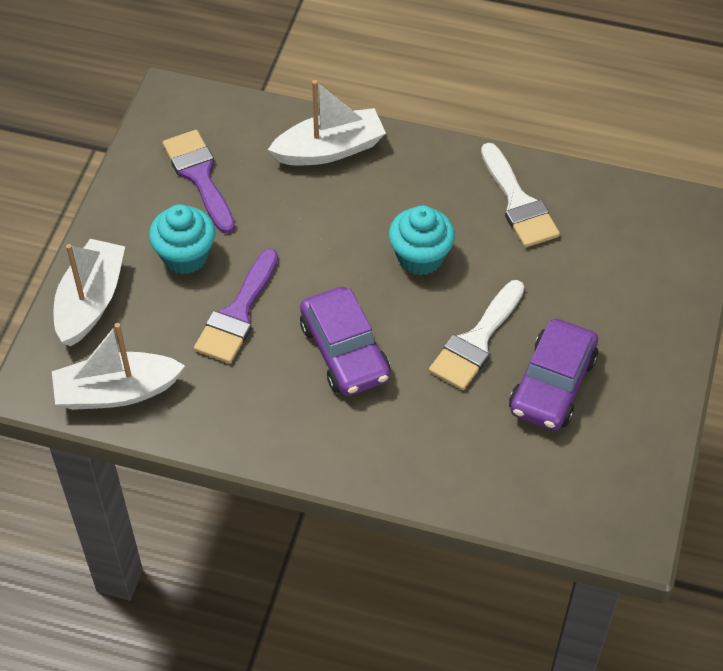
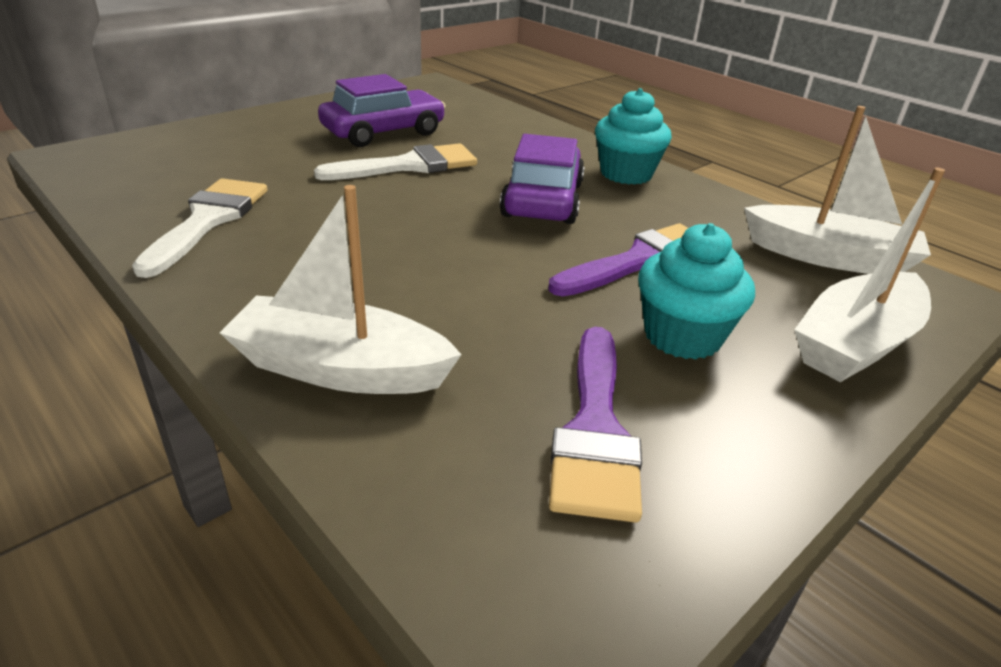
camera: 150 degrees left, 20 degrees down
turquoise cupcake [389,205,455,275] -> turquoise cupcake moved to [595,88,672,185]

